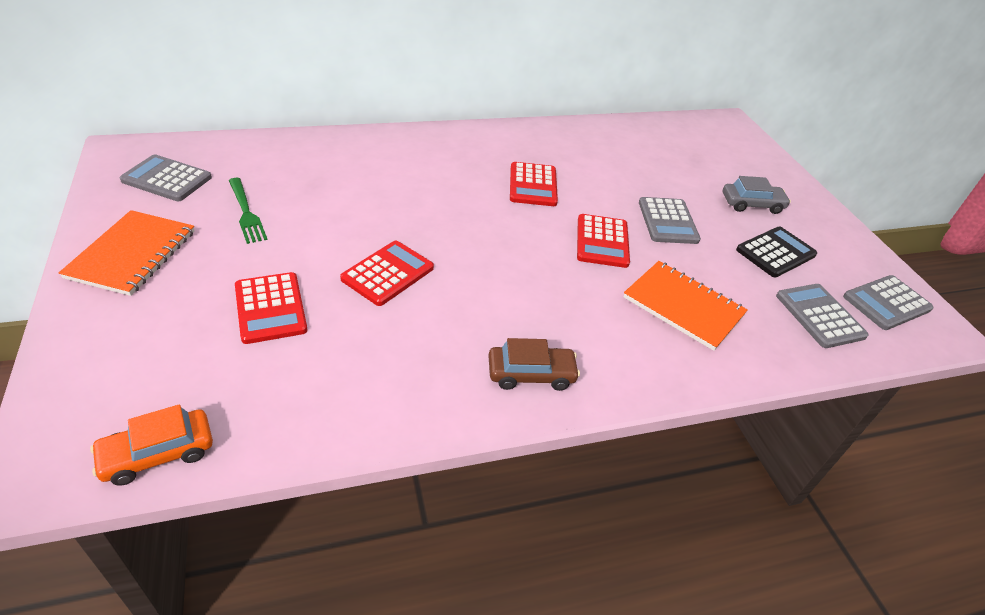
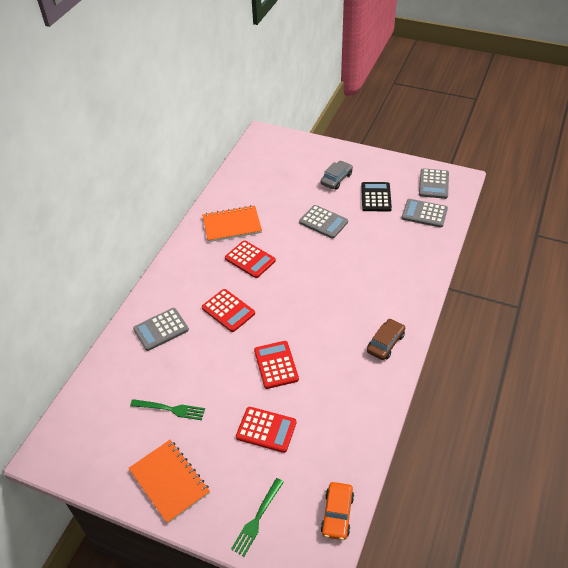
camera: 45 degrees left, 5 degrees up
grey calculator [120,154,212,201] -> grey calculator moved to [133,308,189,351]
red calculator [577,214,630,268] -> red calculator moved to [202,289,255,332]
orange notebook [623,261,748,351] -> orange notebook moved to [202,205,262,242]
none -> green fork [231,478,284,557]

